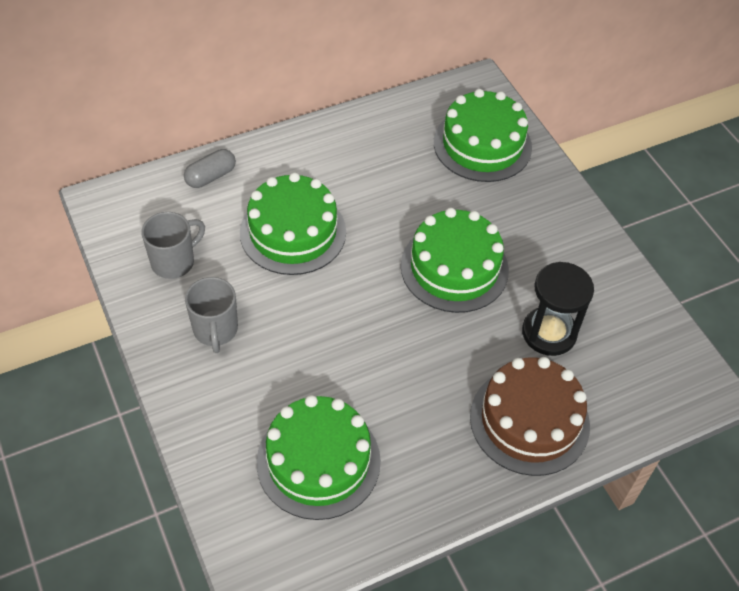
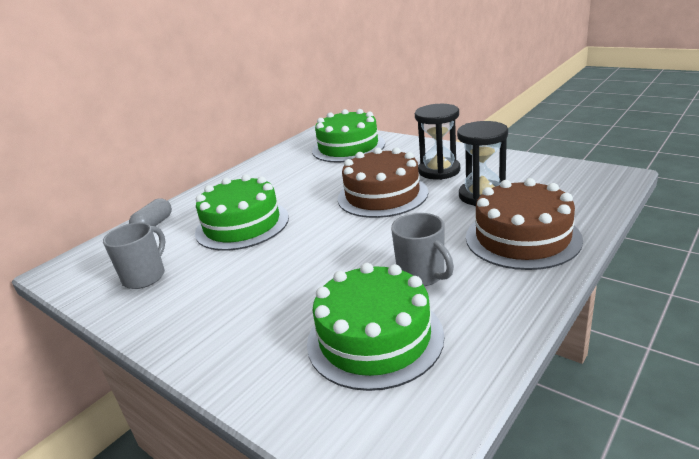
camera: 20 degrees left, 25 degrees down
grey mug [185,277,238,353] -> grey mug moved to [391,213,454,286]
green cake [401,208,509,313] -> brown cake [338,147,428,218]
none -> black hourglass [415,104,460,180]

